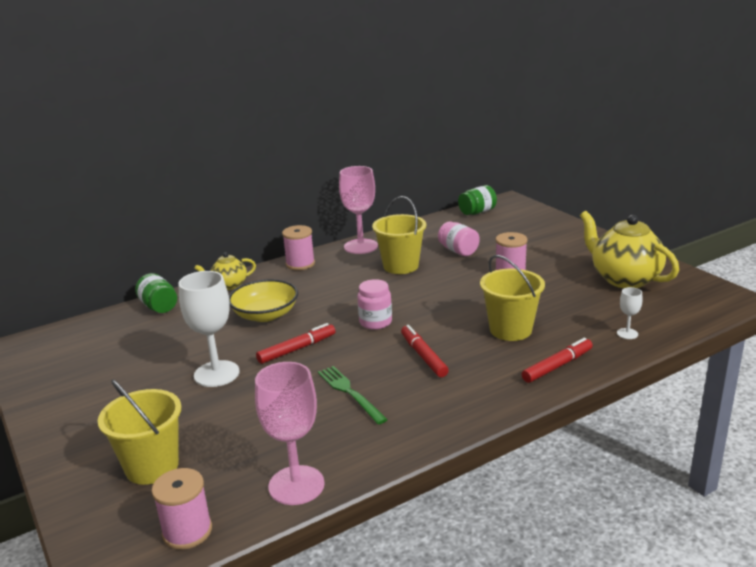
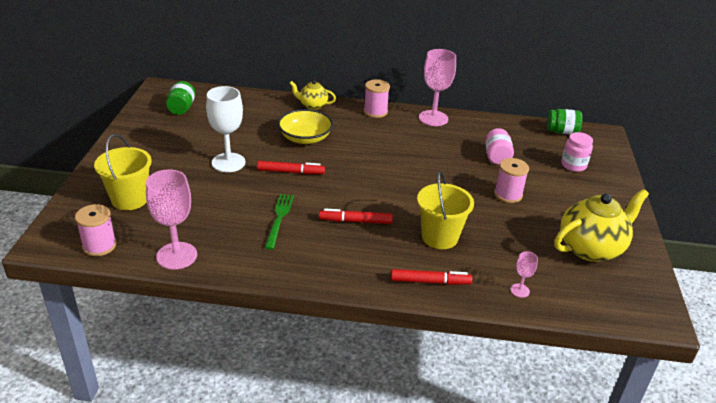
camera: 35 degrees right, 10 degrees up
green jar [135,273,177,313] -> green jar moved to [166,81,195,115]
pink jar [357,279,392,330] -> pink jar moved to [561,132,593,172]
yellow bucket [372,196,426,274] -> none
red marker [401,325,449,377] -> red marker turned 105 degrees counterclockwise [319,208,393,224]
yellow teapot [580,211,679,288] -> yellow teapot turned 60 degrees clockwise [554,189,649,262]
white goblet [617,287,642,339] -> pink goblet [510,251,538,298]

